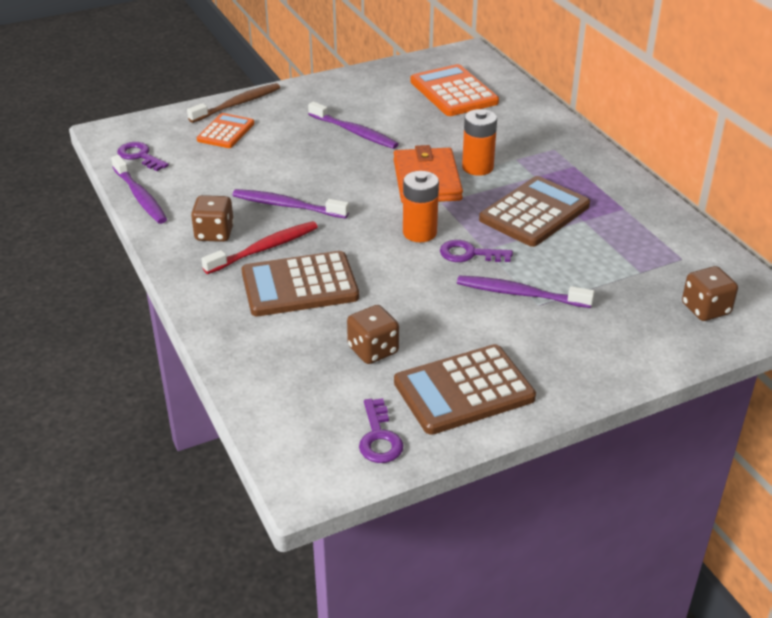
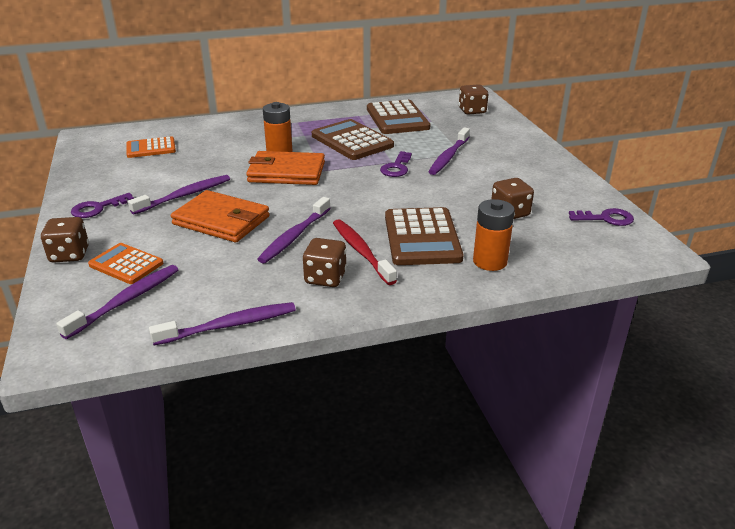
camera: 80 degrees left, 5 degrees down
purple key [117,142,169,171] -> purple key moved to [71,193,134,218]
brown toothbrush [187,83,280,123] -> brown dice [41,217,89,263]
brown calculator [394,344,536,435] -> brown calculator moved to [367,100,430,134]
orange battery [403,171,439,242] -> orange battery moved to [473,199,515,271]
orange calculator [410,64,499,116] -> orange calculator [126,136,176,158], size x0.62
none -> purple toothbrush [56,265,179,339]
none -> orange wallet [171,190,270,242]

